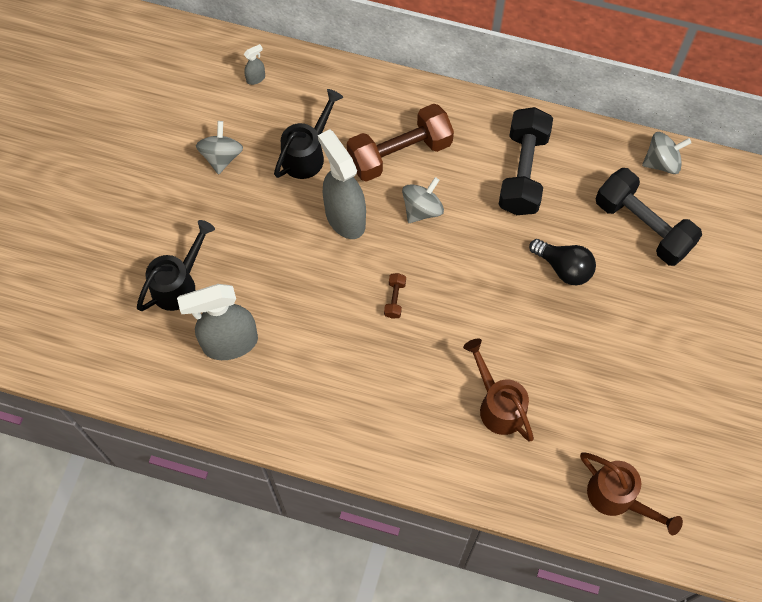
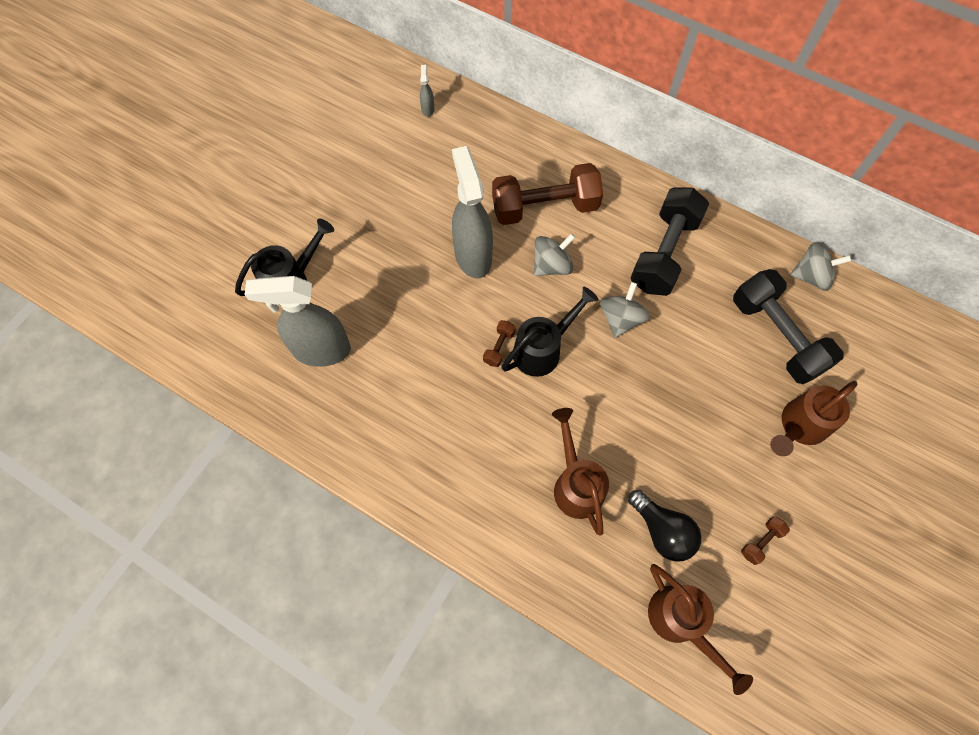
camera: 15 degrees right, 0 degrees up
grey spinning top [196,121,243,175] -> grey spinning top moved to [600,282,650,338]
grey spray bottle [244,44,265,85] -> grey spray bottle turned 75 degrees counterclockwise [420,65,434,117]
black watering can [274,89,343,179] -> black watering can moved to [501,287,599,377]
black light bulb [529,239,596,285] -> black light bulb moved to [628,490,701,562]
none -> brown dumbbell [741,516,790,565]
none -> brown watering can [770,381,857,456]

